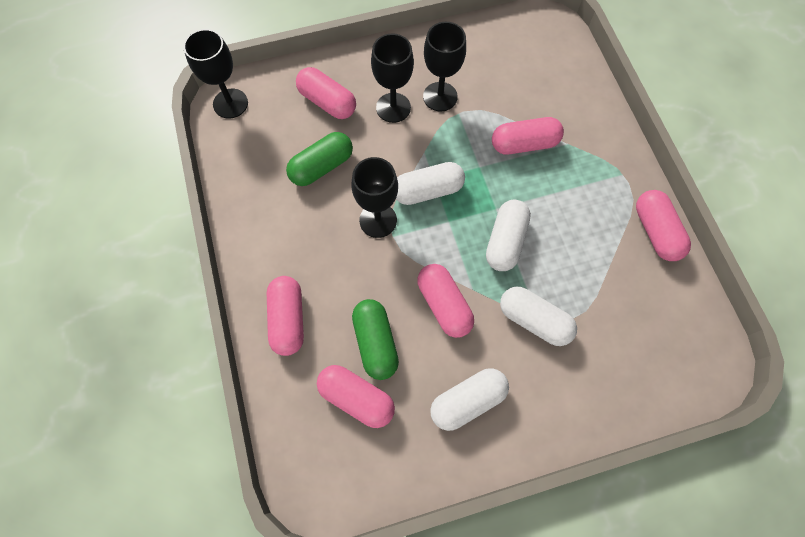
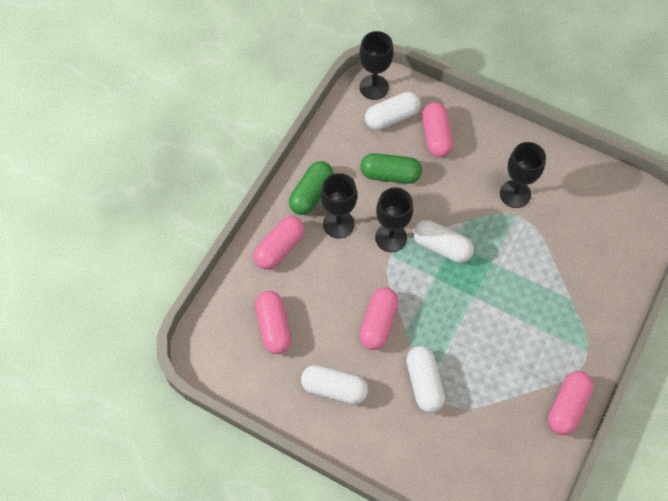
camera: 45 degrees right, 5 degrees down
green capsule [352,299,399,380] -> green capsule moved to [289,161,334,215]
black goblet [371,33,414,123] -> black goblet moved to [321,173,357,238]
white capsule [486,200,531,271] -> white capsule moved to [365,92,421,130]
pink capsule [492,117,564,155] -> none

